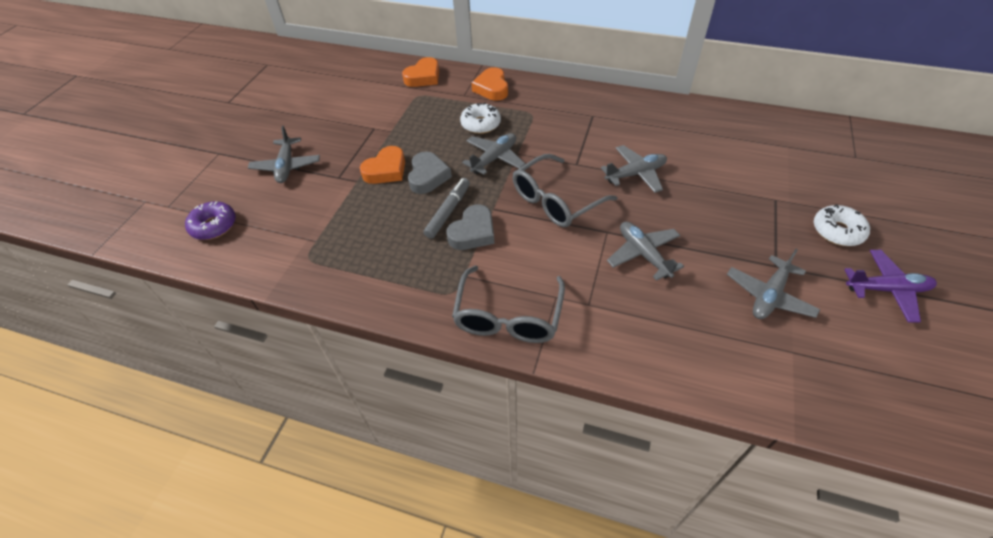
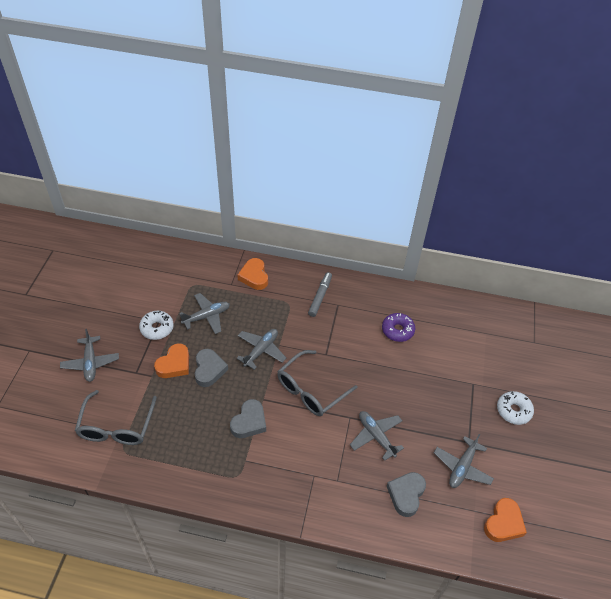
camera: 10 degrees left, 0 degrees up
purple donut [185,201,236,240] -> purple donut moved to [382,313,415,342]
orange heart [402,57,439,87] -> orange heart moved to [484,498,527,542]
grey marker [423,178,470,239] -> grey marker moved to [308,272,332,317]
grey glasses [452,266,565,343] -> grey glasses moved to [75,390,157,445]
white donut [460,103,501,134] -> white donut moved to [139,311,174,340]
grey plane [601,145,667,193] -> grey plane moved to [179,293,230,334]
purple plane [844,250,937,322] -> none
none -> grey heart [387,472,426,517]

